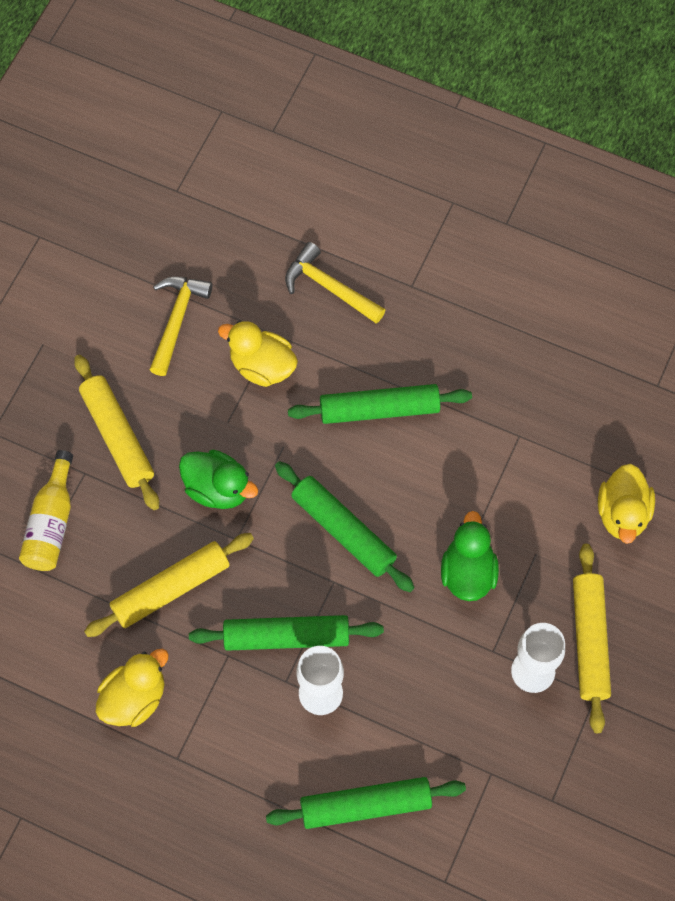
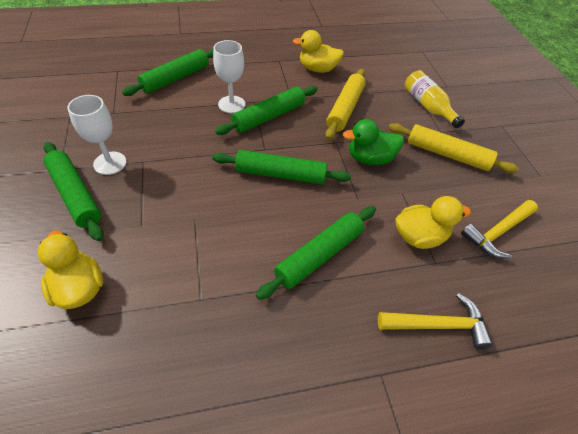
camera: 140 degrees right, 15 degrees down
yellow duck [96,649,169,727] -> yellow duck turned 90 degrees clockwise [293,30,344,73]
yellow hammer [150,277,212,376] -> yellow hammer turned 75 degrees clockwise [461,200,538,258]
green duck [441,511,499,601] -> none
yellow rolling pin [573,544,611,733] -> green rolling pin [43,142,104,241]

